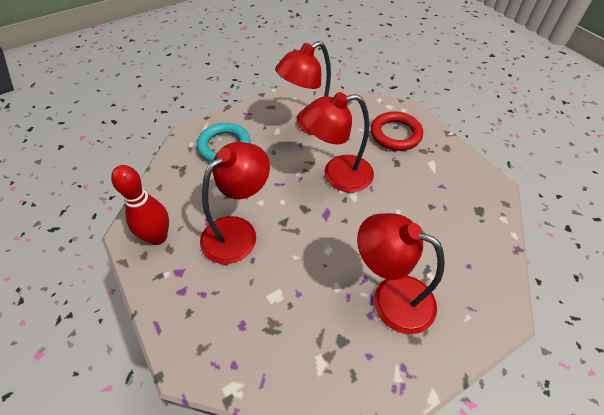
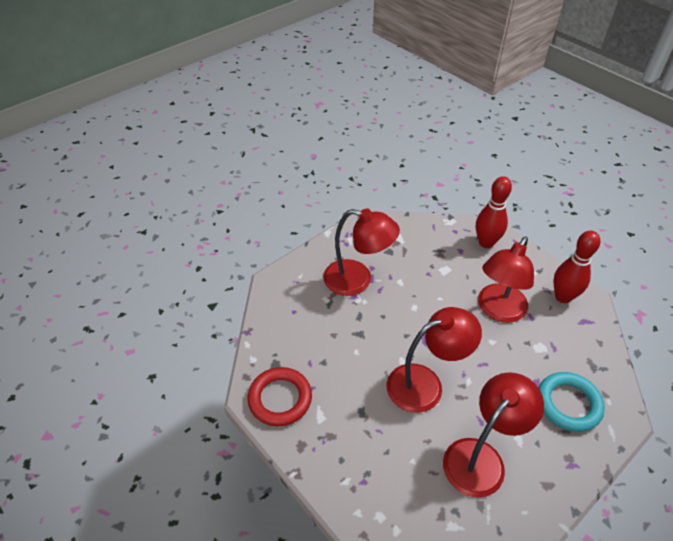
camera: 170 degrees right, 5 degrees down
red ring [371,111,423,151] -> red ring moved to [248,367,312,426]
none -> red bowling pin [476,176,512,248]

